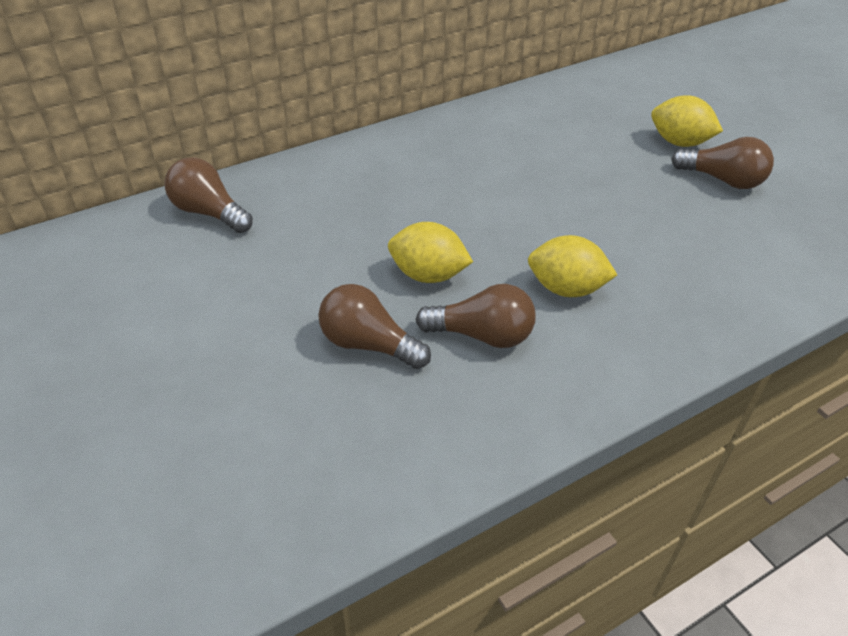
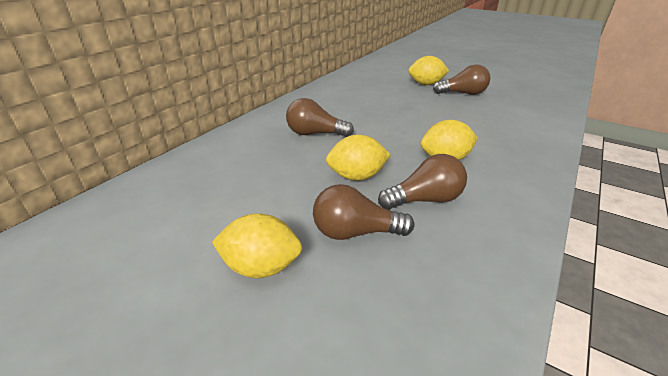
camera: 25 degrees left, 10 degrees down
brown light bulb [164,158,253,233] -> brown light bulb moved to [286,98,354,137]
none -> yellow lemon [212,214,303,278]

